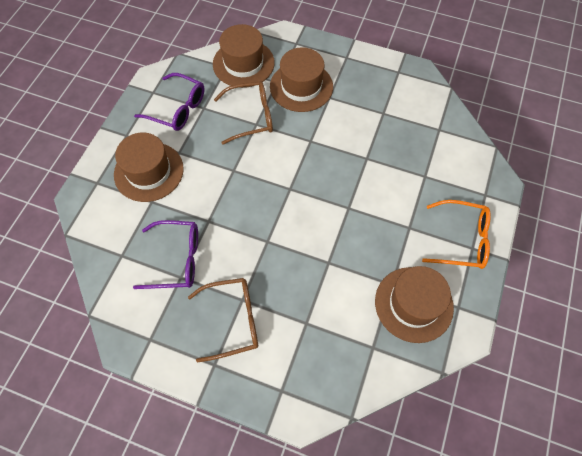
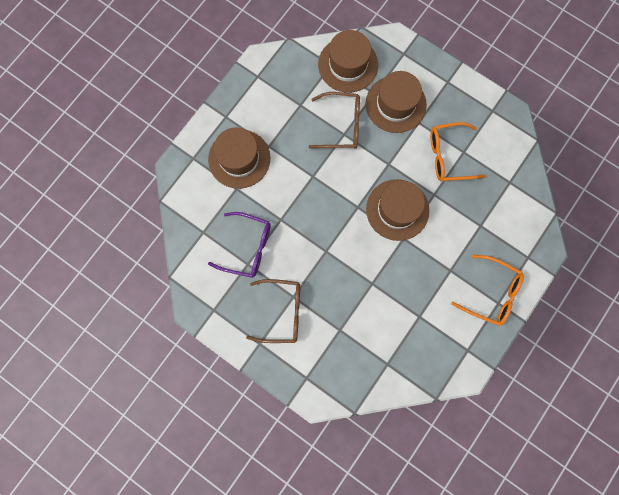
camera: 15 degrees right, 15 degrees up
purple glasses [134,73,205,131] -> none
brown hat [375,266,454,343] -> brown hat moved to [366,179,429,241]
none -> orange glasses [430,122,486,181]

